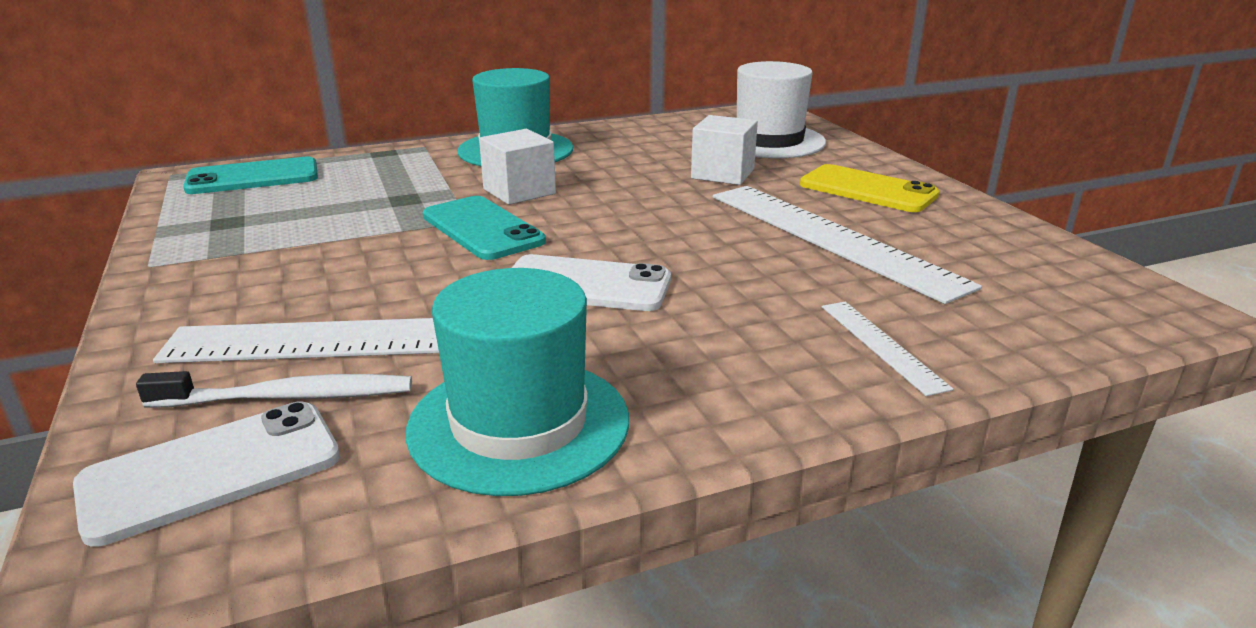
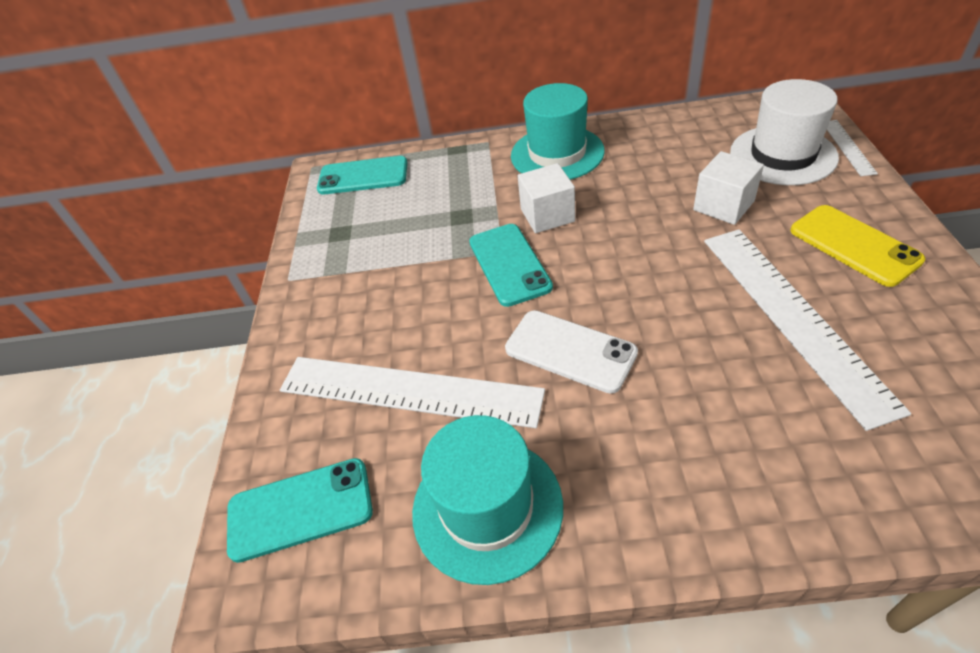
camera: 25 degrees right, 20 degrees up
white phone [73,401,340,547] -> turquoise phone [227,458,373,563]
white toothbrush [136,371,412,408] -> none
white ruler [822,302,953,396] -> white ruler moved to [827,120,878,176]

